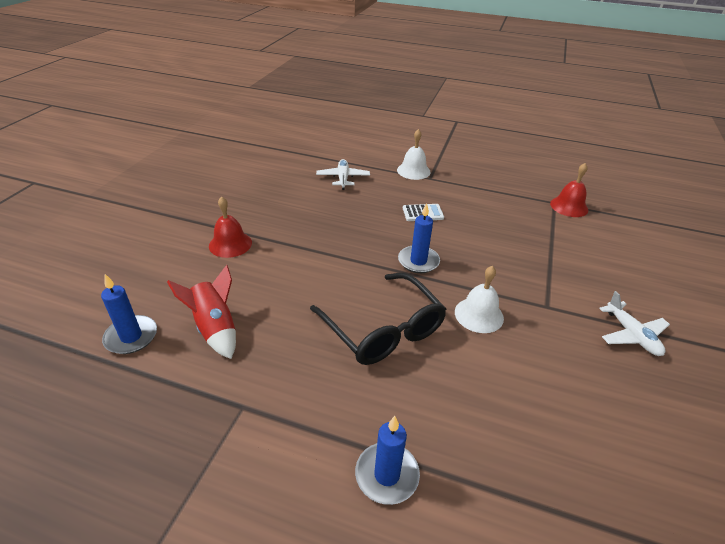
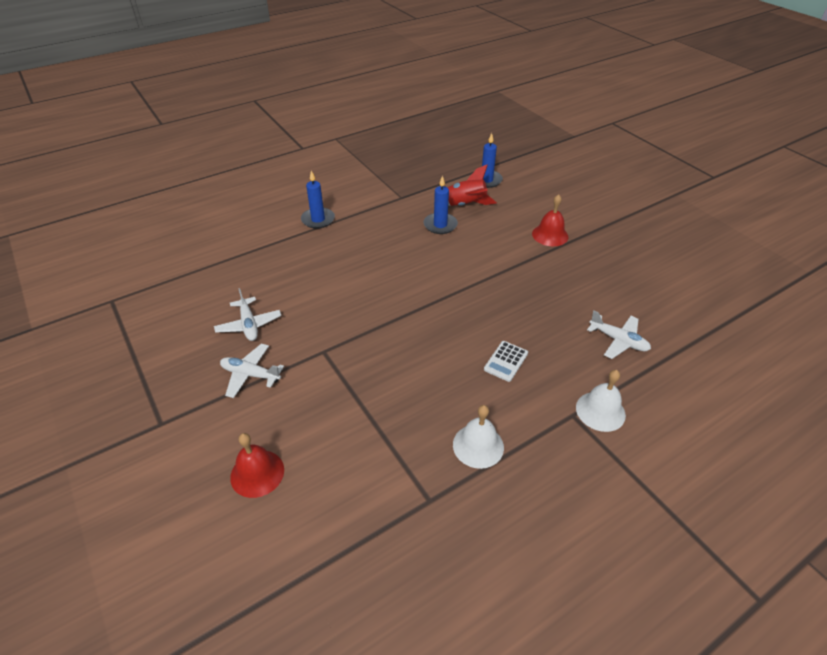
camera: 130 degrees right, 5 degrees up
black glasses [310,273,446,365] -> none
blue candle [398,203,440,273] -> blue candle moved to [424,175,458,234]
white bell [455,266,504,333] -> white bell moved to [453,405,504,469]
red bell [550,163,588,217] -> red bell moved to [230,433,284,498]
none -> white plane [214,288,281,341]

